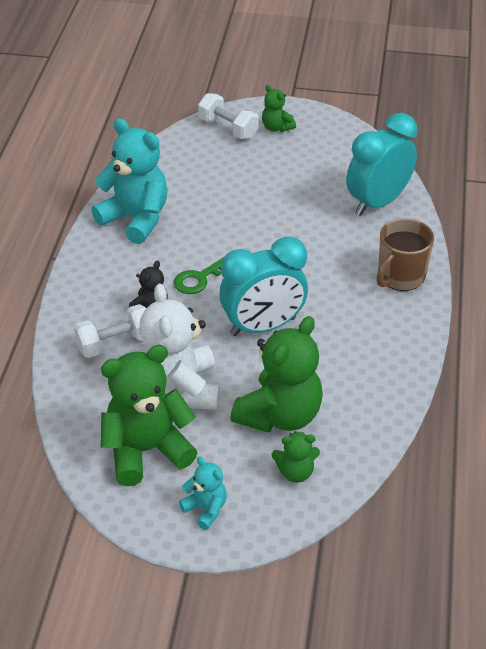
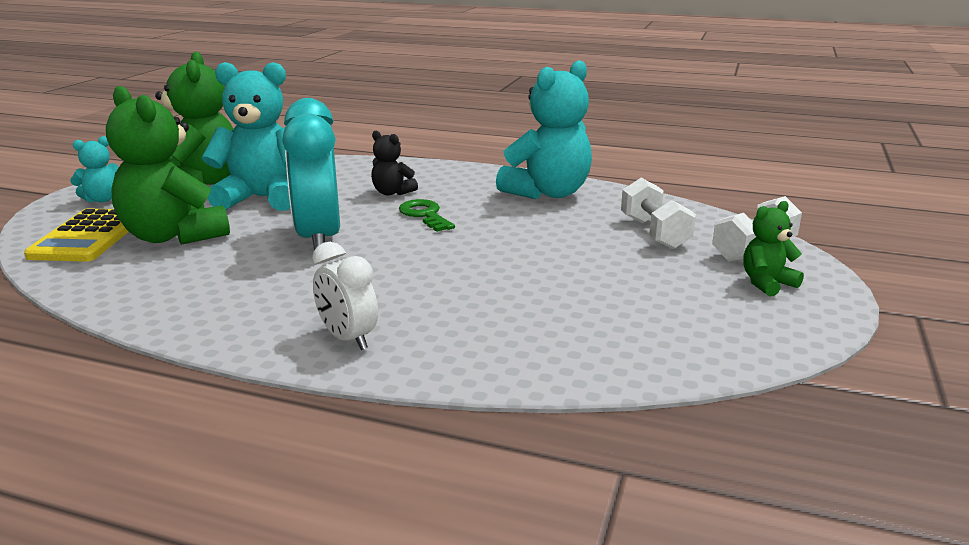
camera: 100 degrees right, 20 degrees down
white dumbbell [74,304,146,358] -> white dumbbell moved to [621,178,696,249]
white teddy bear [139,283,220,410] -> turquoise teddy bear [201,62,290,211]
green teddy bear [272,431,320,483] -> yellow calculator [24,208,129,262]
turquoise clock [346,113,417,216] -> none
brown mug [377,218,434,291] -> white clock [312,242,378,350]

